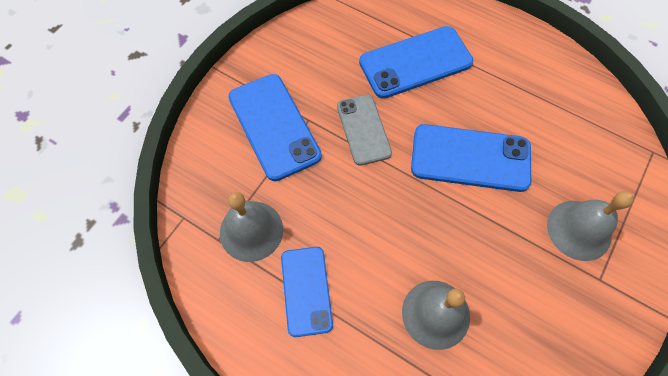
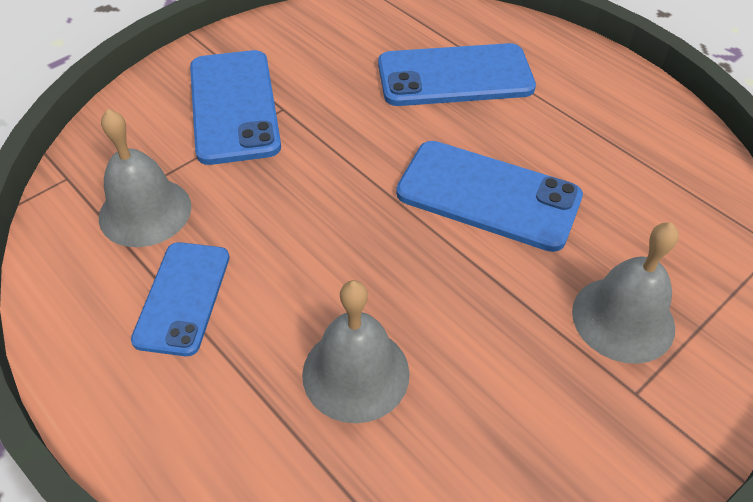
camera: 15 degrees right, 15 degrees down
grey phone [337,95,392,166] -> none

